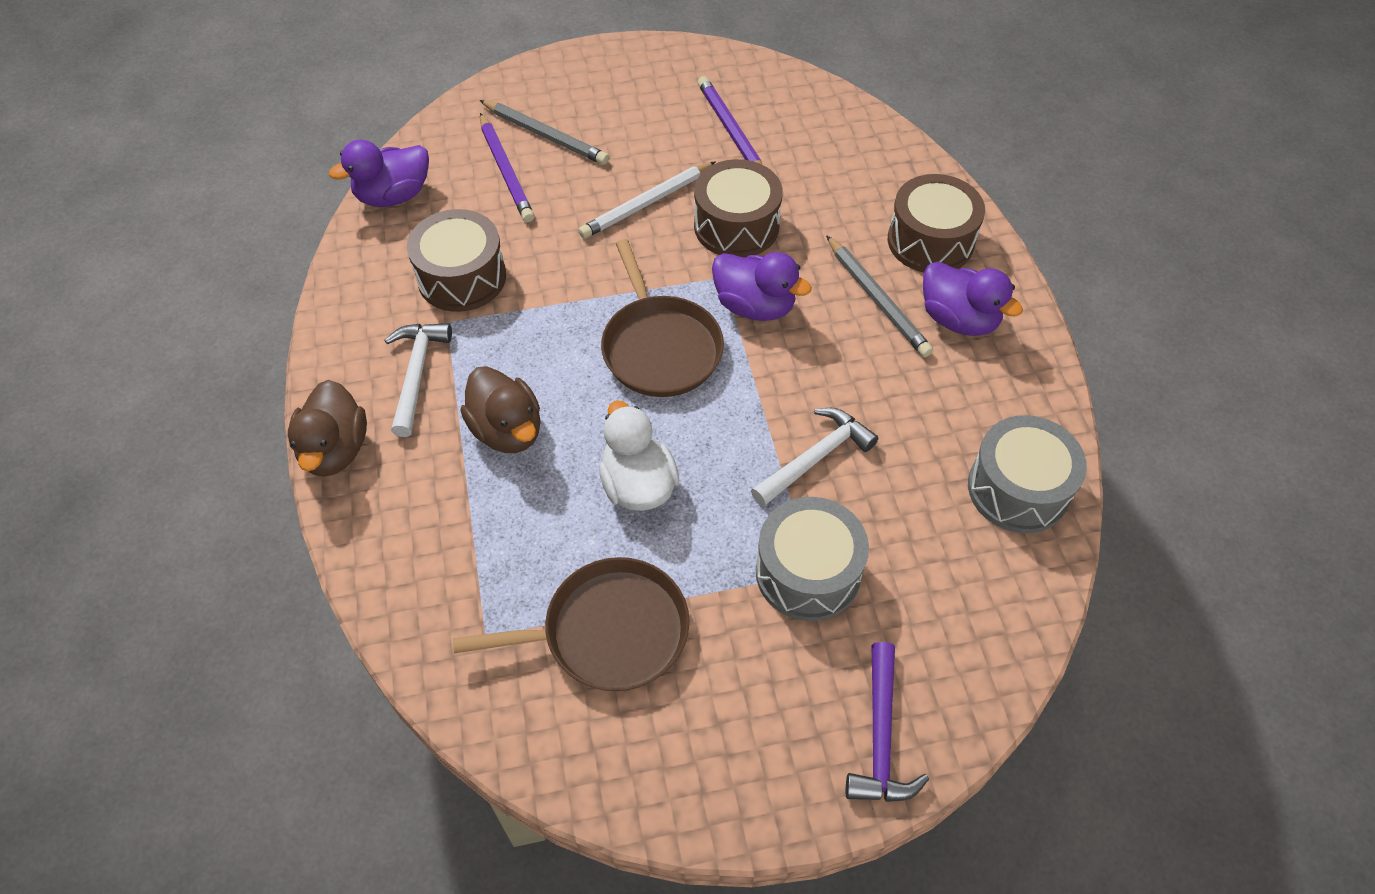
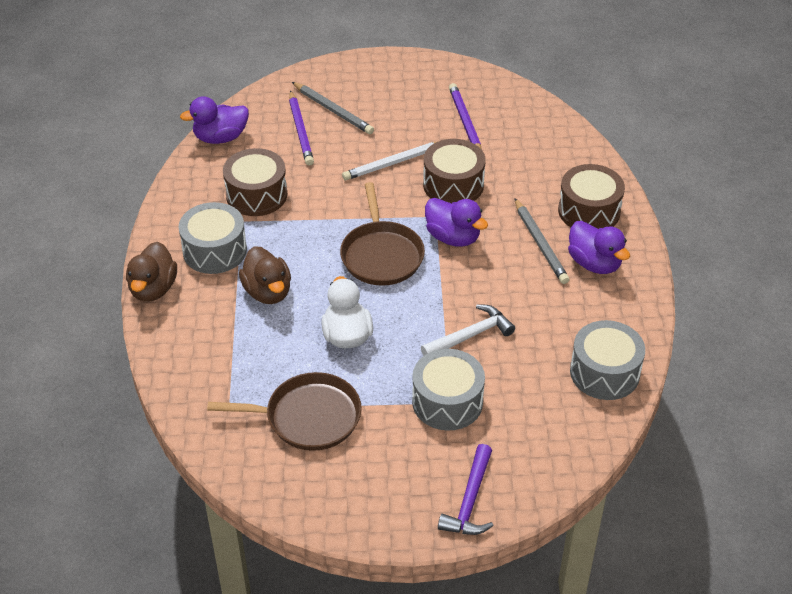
camera: 10 degrees right, 10 degrees down
white hammer [384,323,452,437] -> grey drum [179,202,247,274]

